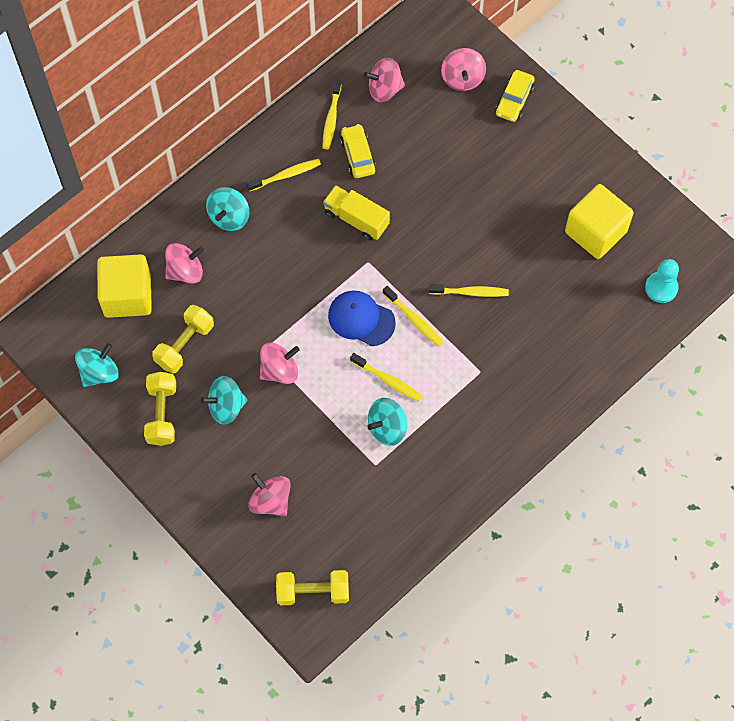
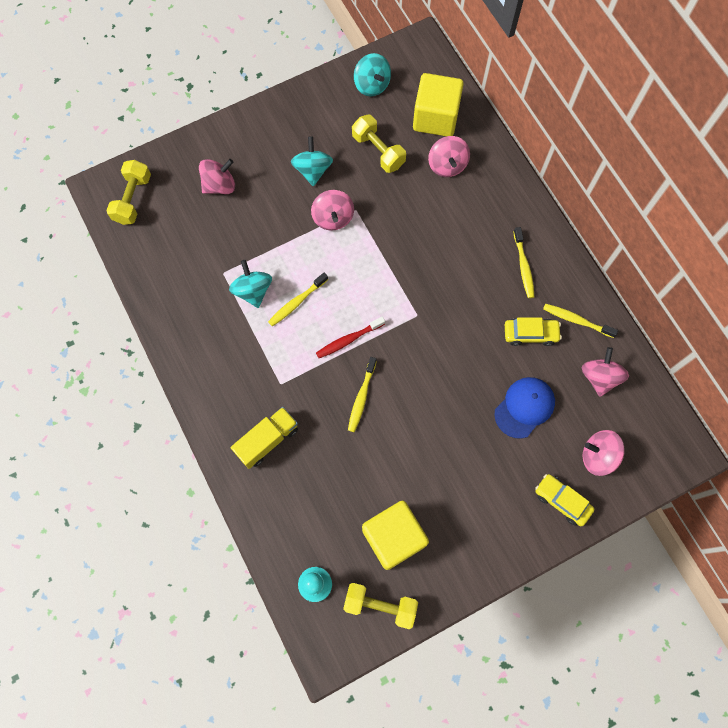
camera: 105 degrees right, 5 degrees up
yellow dumbbell [144,372,176,446] -> yellow dumbbell moved to [343,583,418,629]
turquoise spinning top [206,187,249,231] -> none
yellow truck [323,185,390,240] -> yellow truck moved to [230,407,298,469]
blue cap [328,291,396,346] -> blue cap moved to [494,377,555,439]
yellow toothbrush [383,286,443,346] -> red toothbrush [316,316,385,358]

